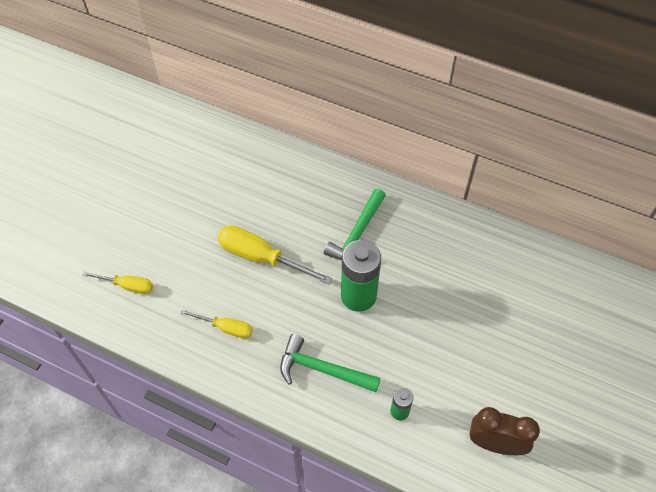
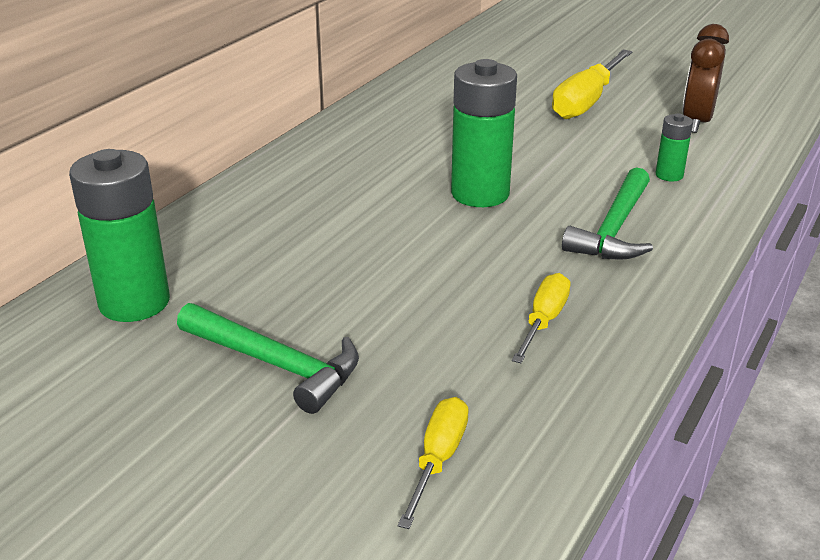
camera: 85 degrees left, 25 degrees down
yellow screwdriver [217,225,333,284] -> yellow screwdriver moved to [552,49,632,119]
green hammer [324,189,386,260] -> green hammer moved to [177,303,359,414]
none -> green battery [69,149,170,322]

